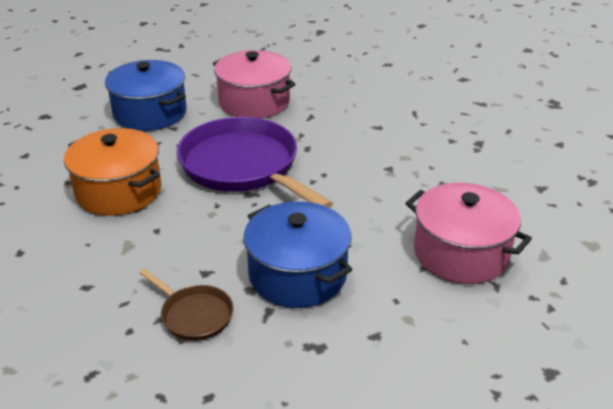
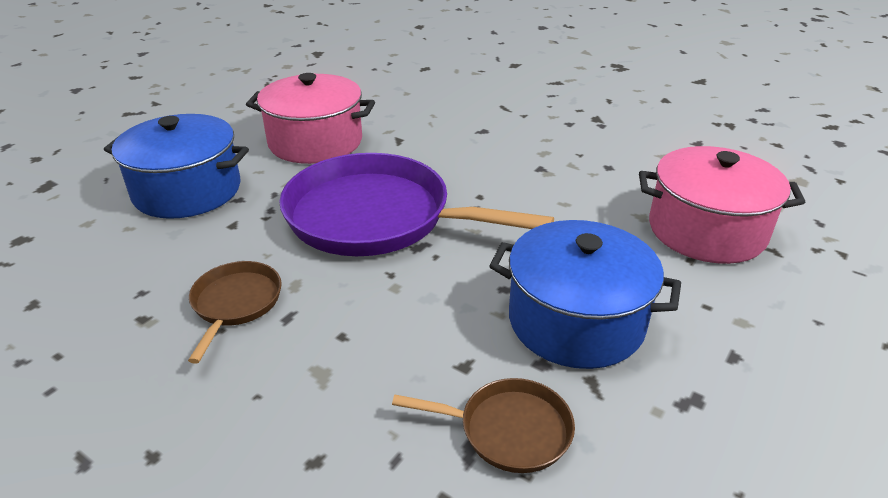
camera: 30 degrees left, 0 degrees up
orange pot [64,128,161,216] -> brown pan [188,261,281,364]

